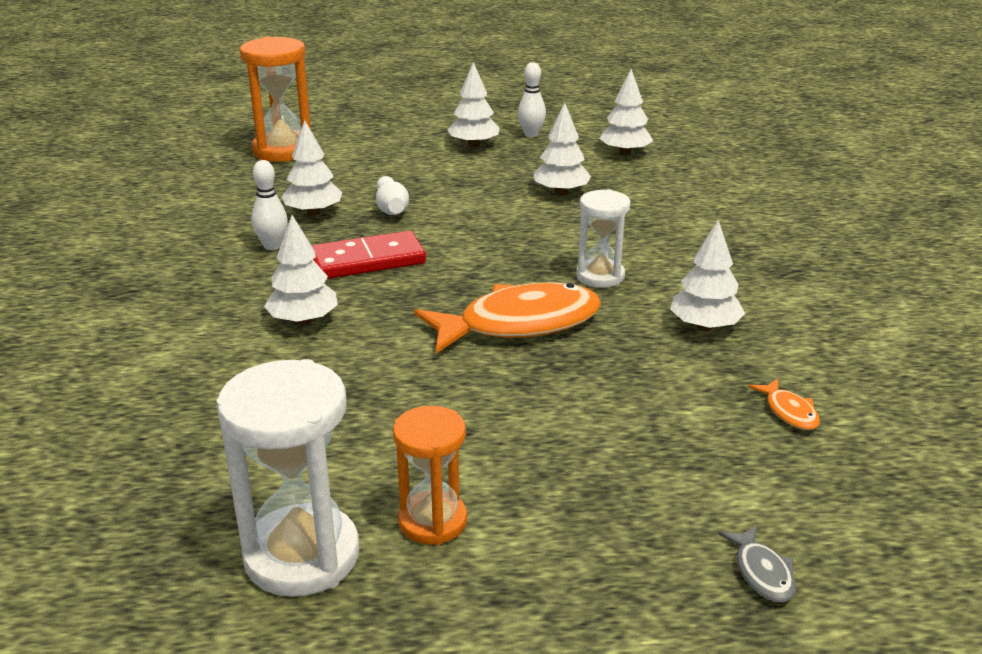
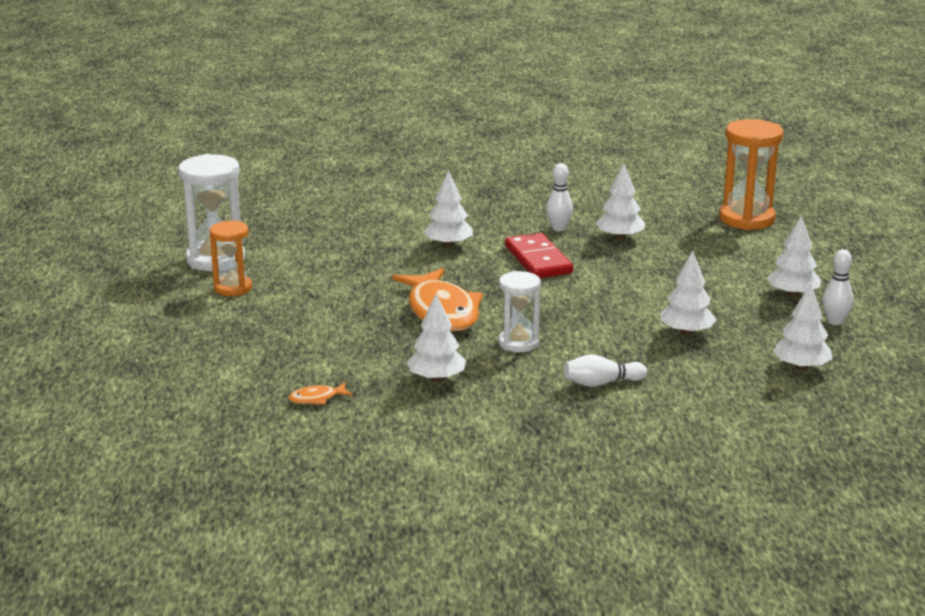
camera: 90 degrees right, 5 degrees down
white bowling pin [376,176,409,215] -> white bowling pin moved to [564,354,647,387]
grey fish [718,526,796,602] -> none

